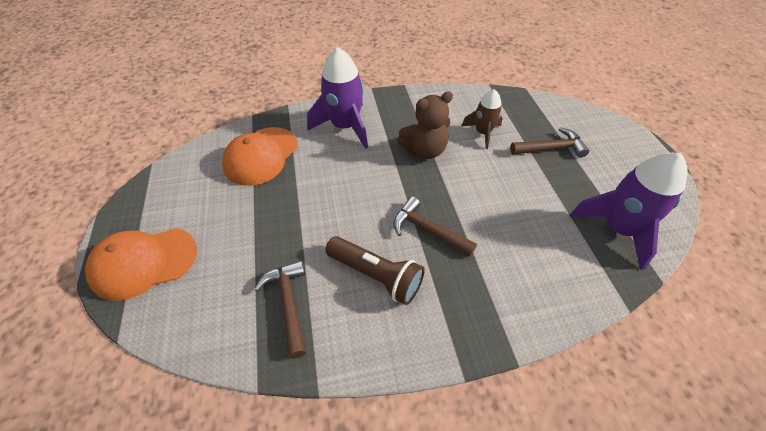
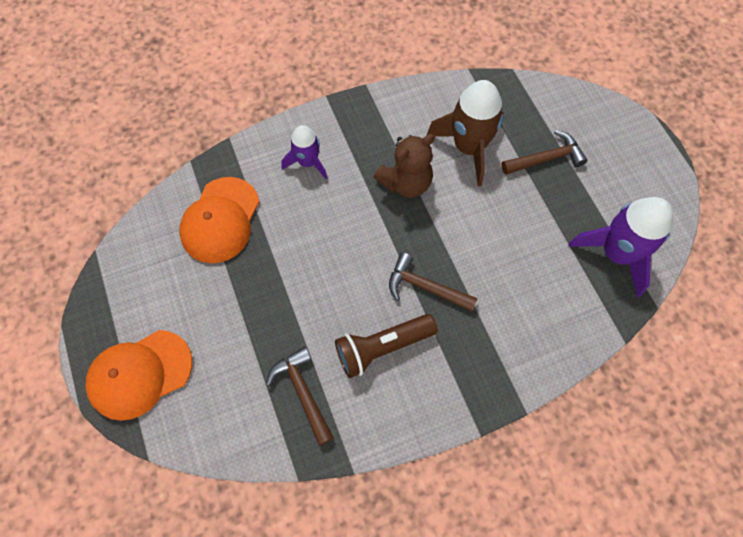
camera: 10 degrees left, 15 degrees up
purple rocket [307,47,368,149] -> purple rocket [281,125,327,179], size x0.60
brown flashlight [325,236,425,305] -> brown flashlight turned 135 degrees clockwise [335,314,438,378]
brown rocket [462,89,503,149] -> brown rocket [427,80,504,186], size x1.68

